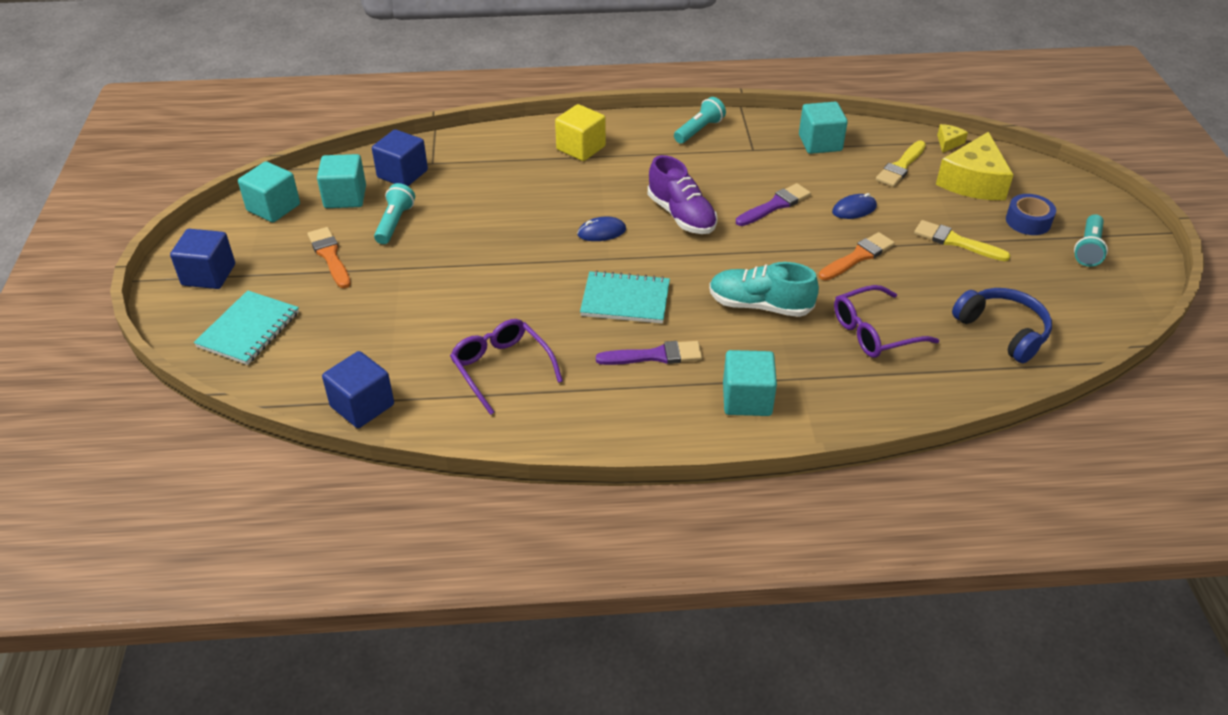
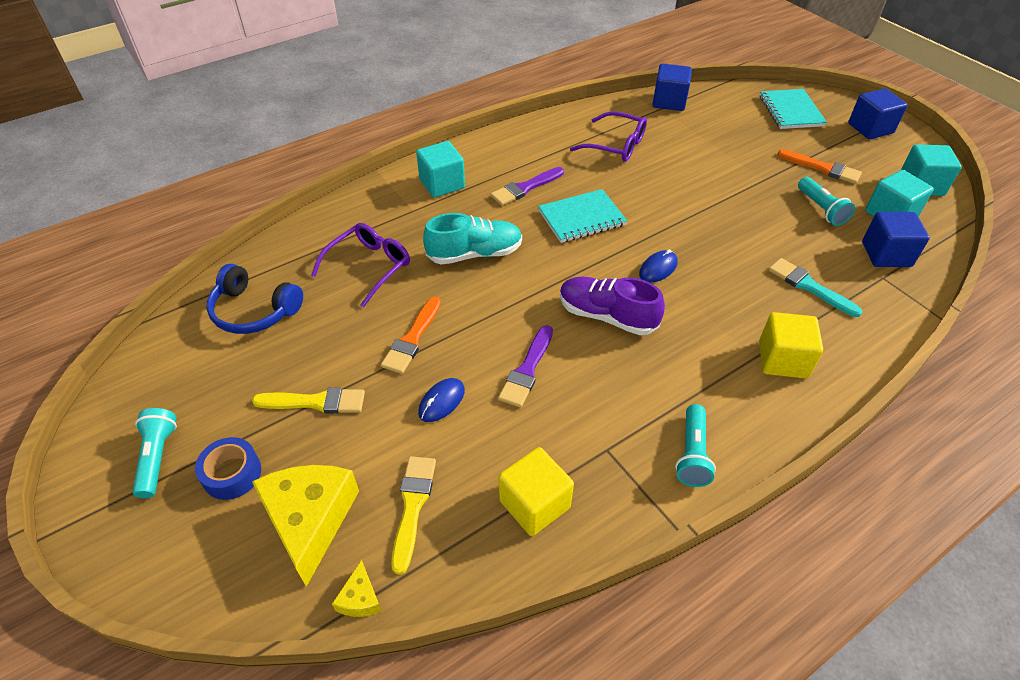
camera: 150 degrees right, 5 degrees up
turquoise cube [799,102,848,154] -> yellow cube [499,447,574,536]
none -> turquoise brush [769,258,862,317]

